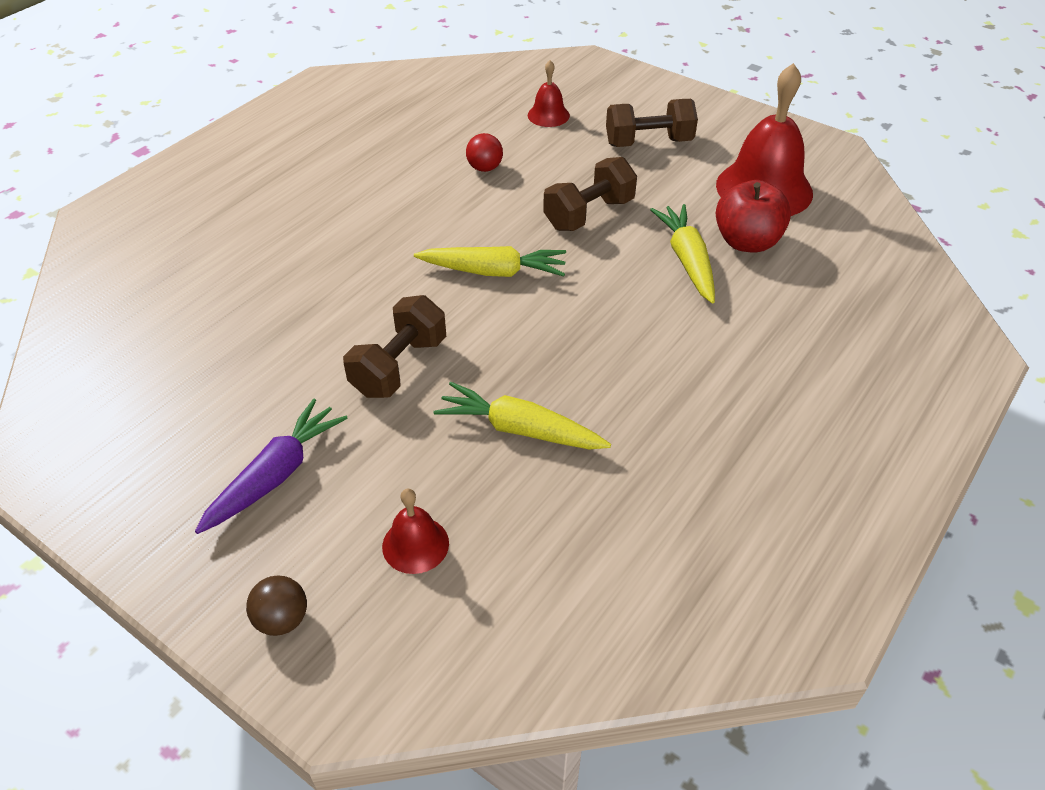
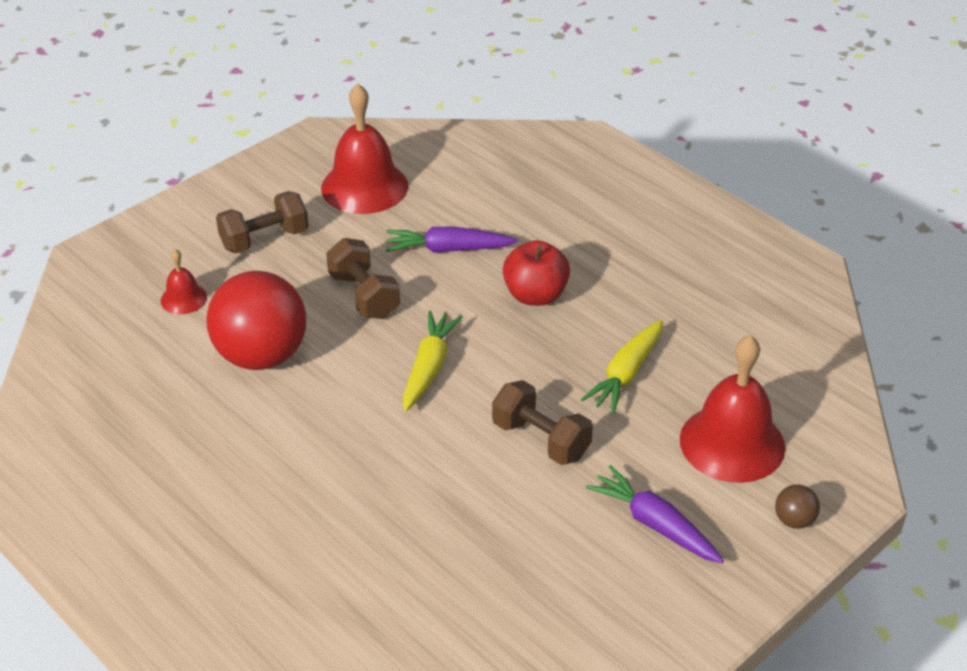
camera: 80 degrees left, 5 degrees down
red bell [382,489,449,574] -> red bell [680,335,786,483], size x2.06
red ball [466,133,503,172] -> red ball [206,271,306,370], size x2.49
brown dumbbell [606,99,698,147] -> brown dumbbell turned 60 degrees clockwise [216,191,308,253]
yellow carrot [650,204,715,304] -> purple carrot [386,226,518,253]
red apple [716,180,791,253] -> red apple moved to [503,240,570,306]

